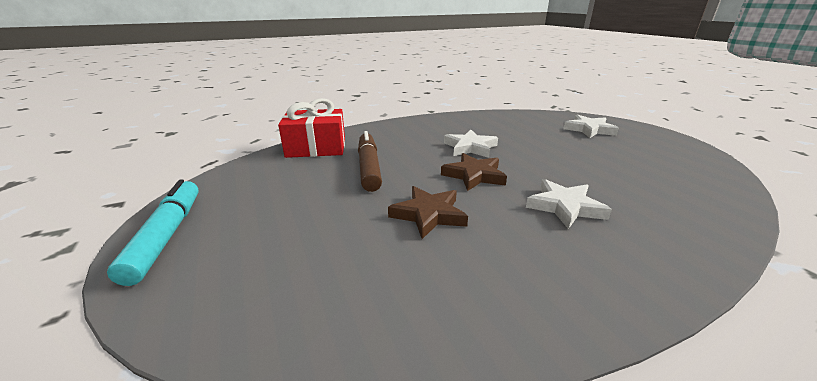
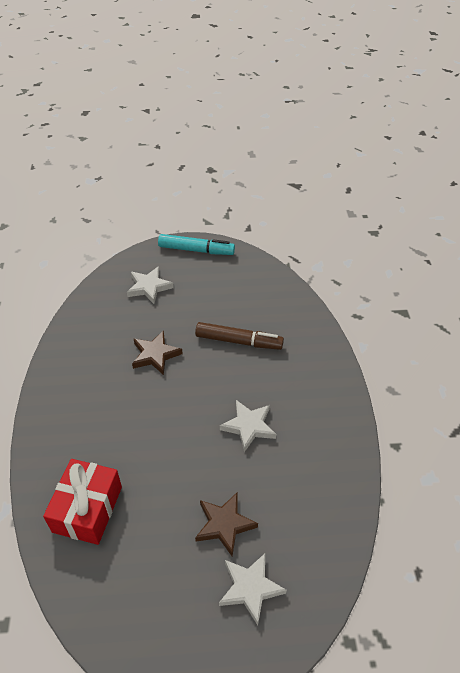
camera: 110 degrees right, 20 degrees up
red gift [278,98,345,158] -> red gift moved to [43,459,122,545]
brown star [441,153,507,191] -> brown star moved to [195,493,258,556]
white star [526,179,612,229] -> white star moved to [127,266,174,304]

